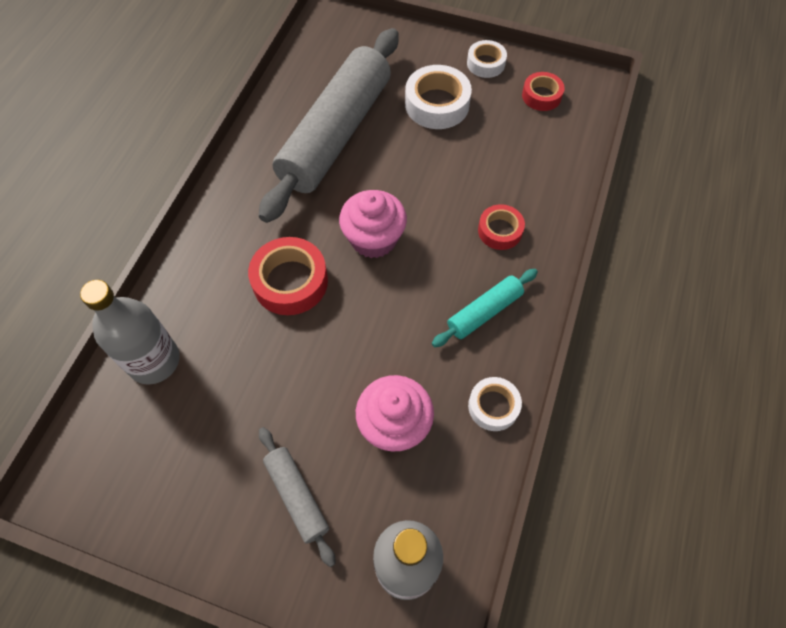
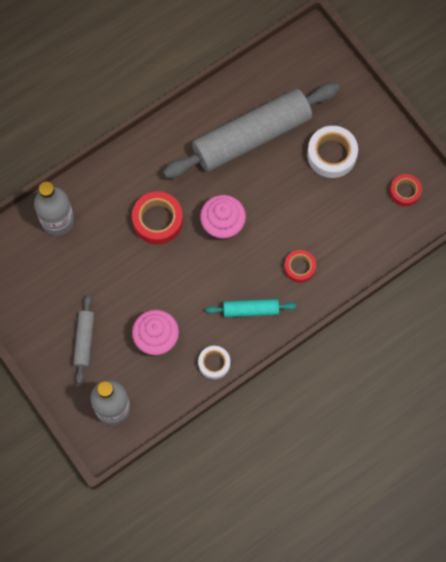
camera: 35 degrees right, 10 degrees up
white tape [467,40,507,78] -> none

